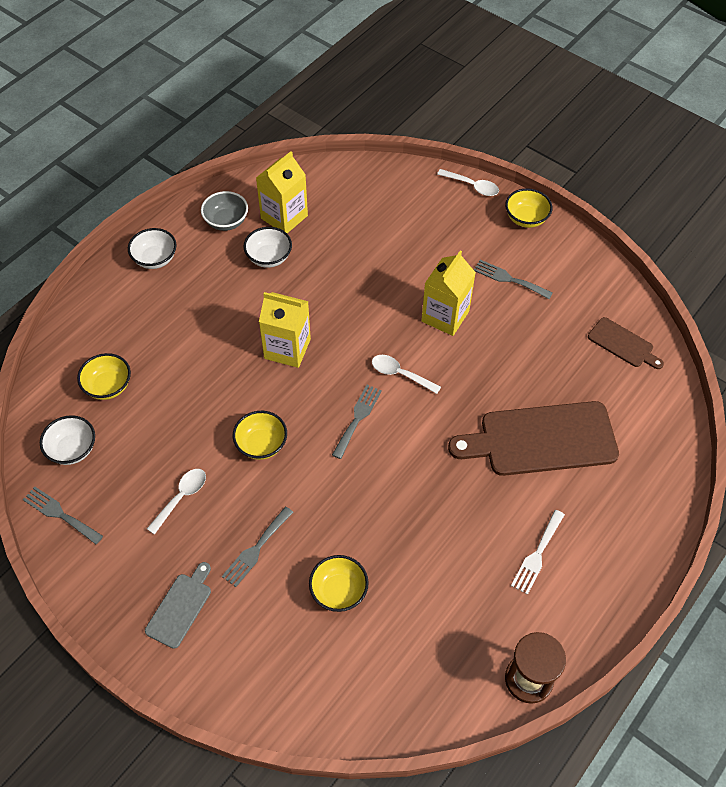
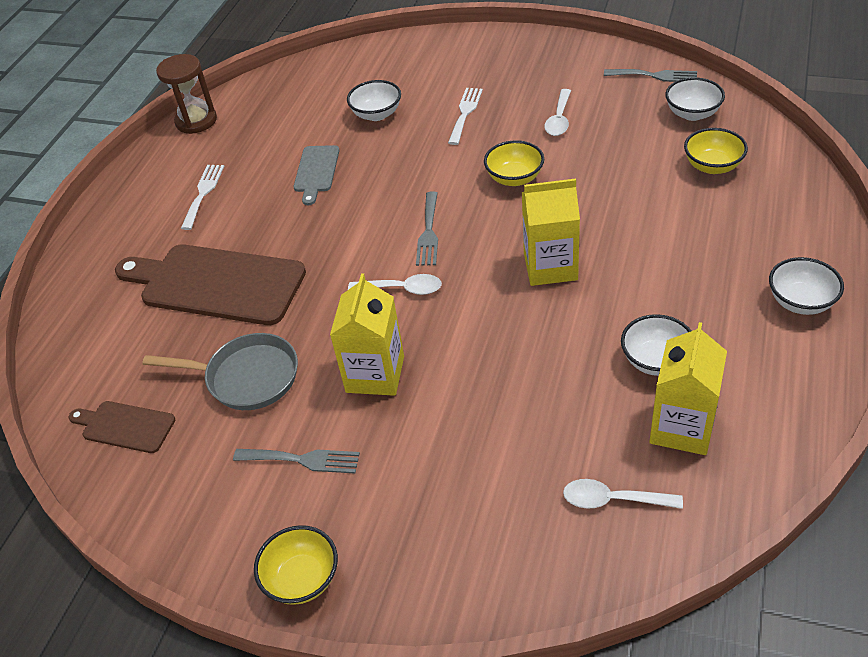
camera: 165 degrees right, 10 degrees down
grey cutting board [145,562,211,649] -> grey cutting board moved to [294,145,339,205]
grey bowl [201,191,248,231] -> none
grey fork [222,507,294,587] -> white fork [448,88,483,145]
yellow bowl [309,555,369,612] -> white bowl [347,80,401,121]
white spoon [437,169,499,196] -> white spoon moved to [563,479,683,509]
brown cutting board [448,401,619,476] -> brown cutting board turned 135 degrees counterclockwise [115,244,306,325]
none -> grey pan [142,333,298,410]

